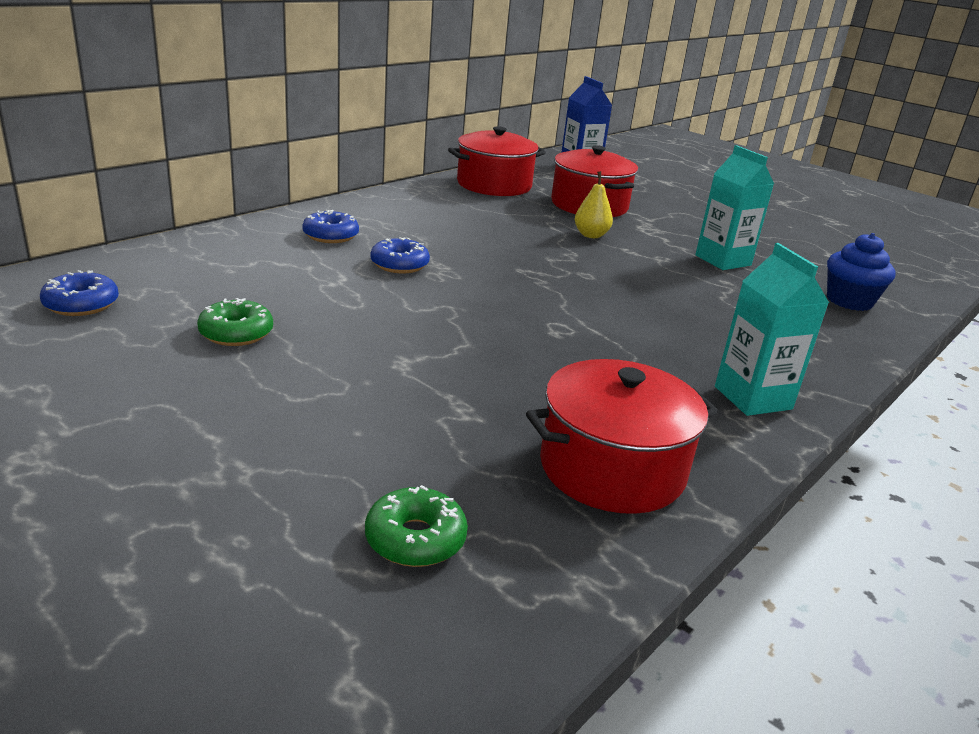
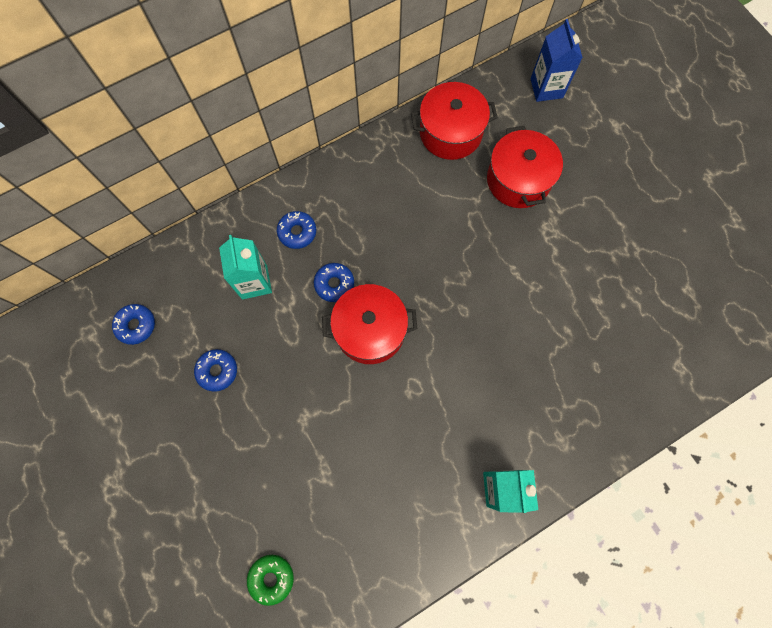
camera: 20 degrees right, 45 degrees up
green donut [197,298,273,346] -> blue donut [194,349,237,392]
red pot [526,359,718,514] -> red pot moved to [322,284,417,364]
yellow pear [575,171,613,238] -> none
turquoise carton [695,145,774,270] -> turquoise carton moved to [219,235,272,299]
blue cupcake [827,233,896,311] -> none

